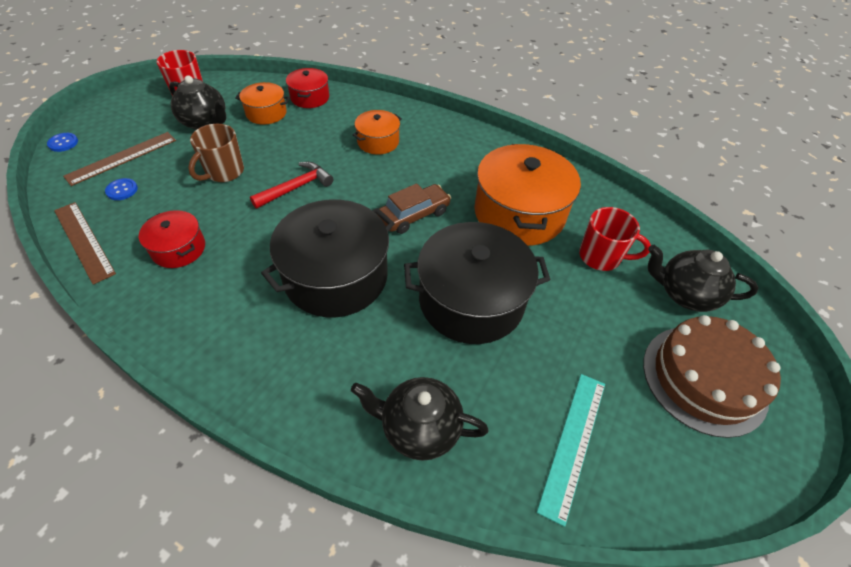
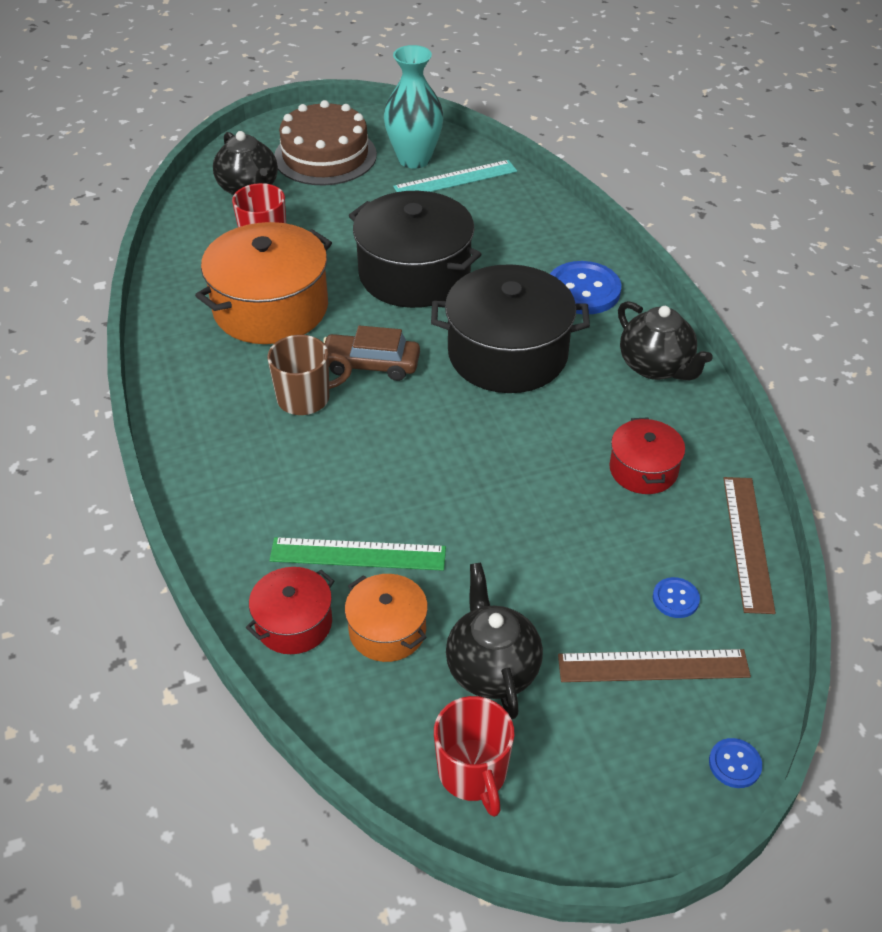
camera: 135 degrees left, 5 degrees down
brown mug [188,124,244,182] -> brown mug moved to [267,335,352,415]
red hammer [250,162,333,209] -> none
black teapot [351,377,489,461] -> black teapot moved to [618,301,713,380]
orange pot [352,110,402,155] -> none
none -> green ruler [269,537,446,571]
none -> turquoise vase [384,45,444,169]
none -> blue button [550,261,621,314]

